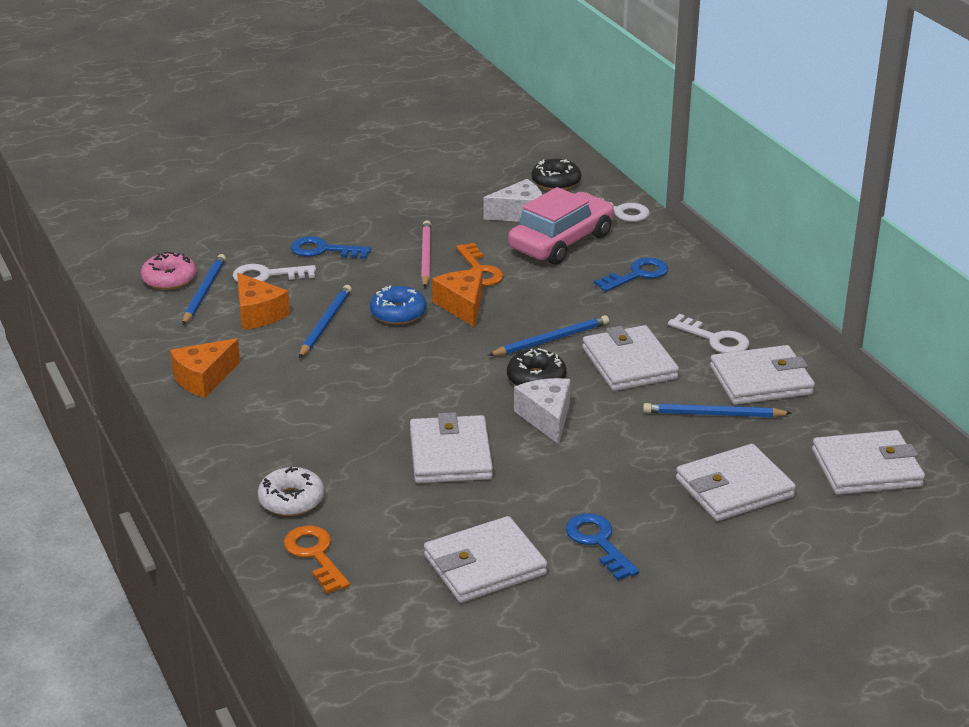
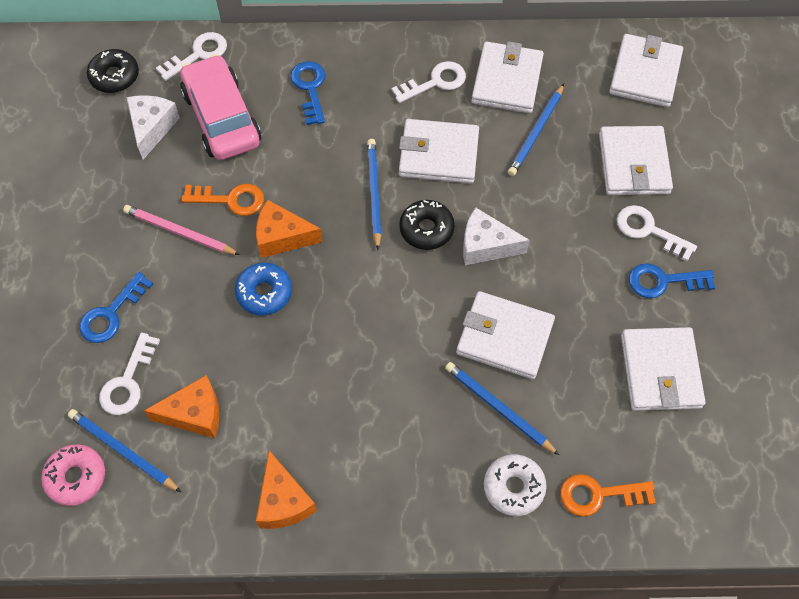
camera: 65 degrees left, 30 degrees up
blue pencil [299,285,352,358] -> blue pencil moved to [445,362,559,455]
none -> white key [617,205,697,261]

